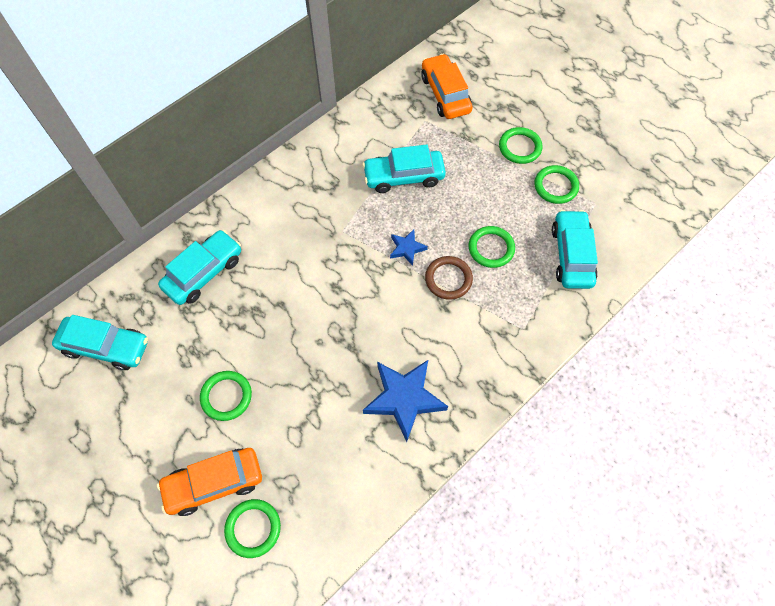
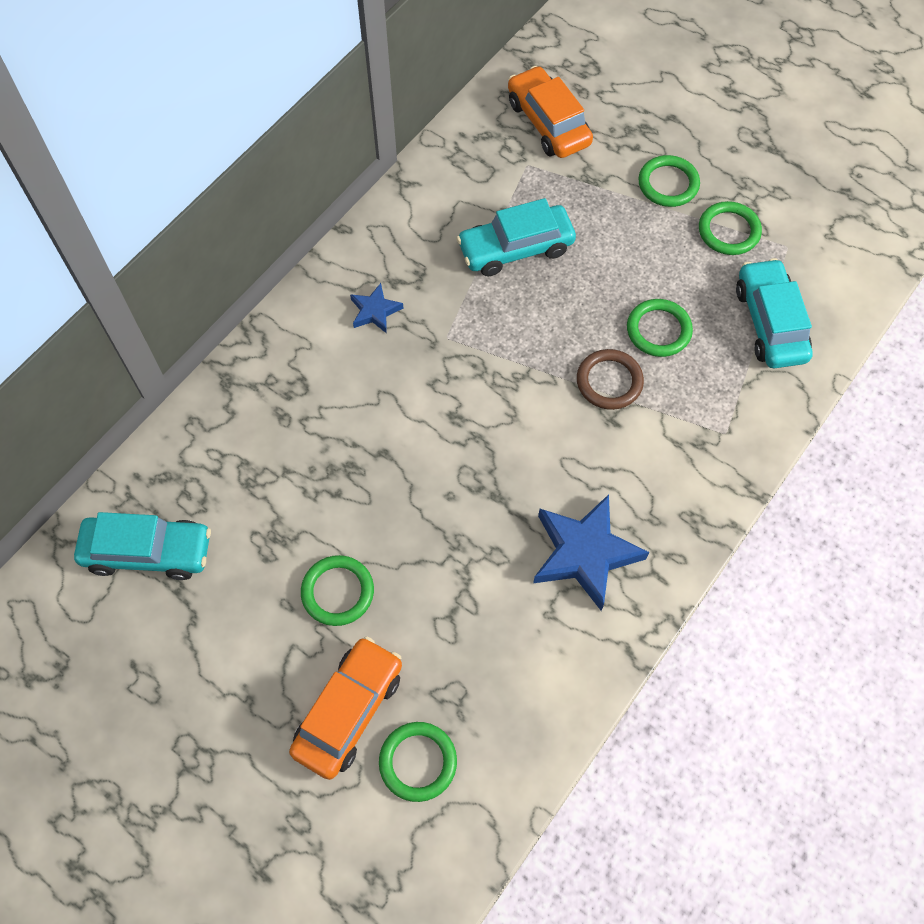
camera: 10 degrees left, 0 degrees up
orange car [157,448,262,516] -> orange car turned 150 degrees clockwise [289,636,402,780]
turquoise car [158,230,241,305] -> none
blue star [390,229,428,266] -> blue star moved to [350,283,404,334]

